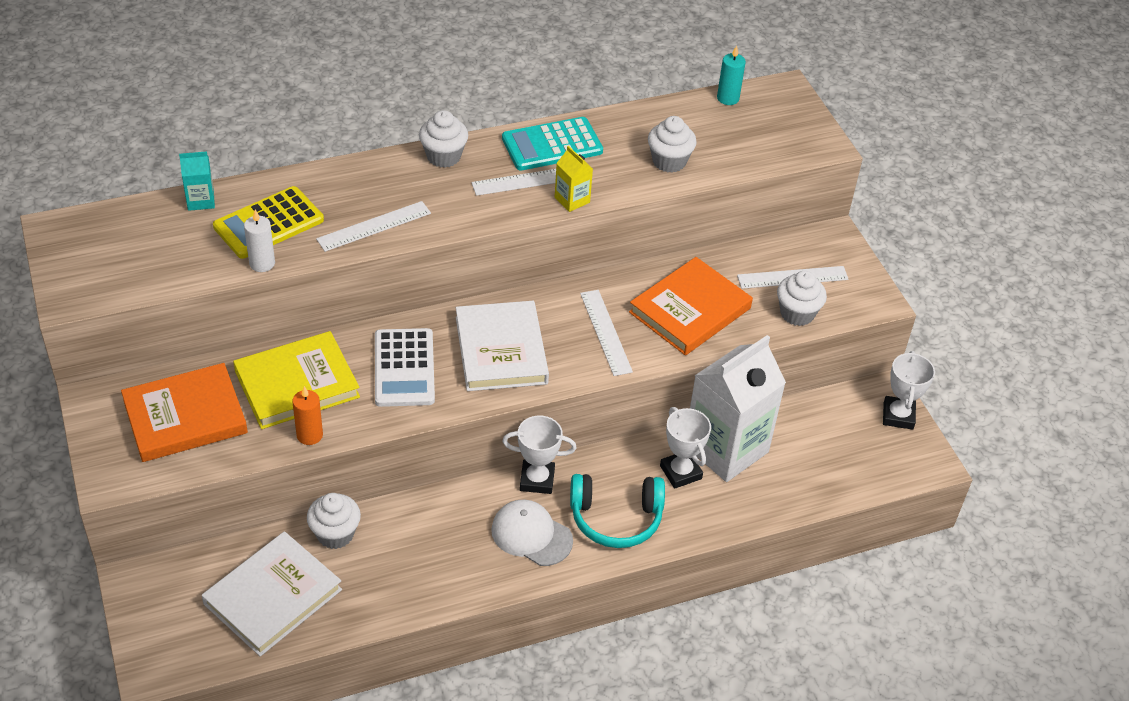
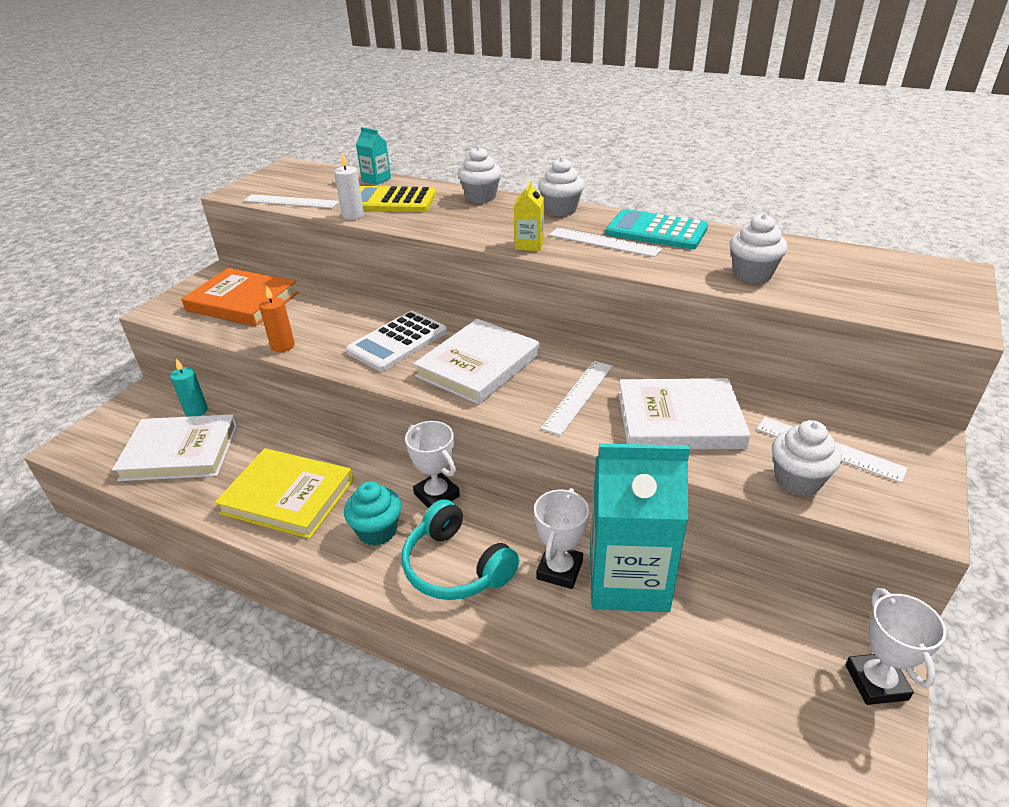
camera: 50 degrees right, 10 degrees down
yellow book [233,331,360,429] -> yellow book moved to [215,448,353,539]
white cupcake [307,493,361,549] -> white cupcake moved to [458,146,502,203]
white ruler [316,201,431,252] -> white ruler moved to [243,194,339,208]
white cap [491,500,573,566] -> turquoise cupcake [344,481,401,546]
yellow carton [555,146,593,212] -> yellow carton moved to [514,181,544,251]
orange book [629,257,753,355] -> white book [618,378,751,450]
white carton [690,335,786,482] -> turquoise carton [590,444,690,612]
turquoise candle [717,46,746,105] -> turquoise candle moved to [170,359,208,417]
white trophy [883,351,935,430] -> white trophy turned 60 degrees counterclockwise [845,588,946,705]

